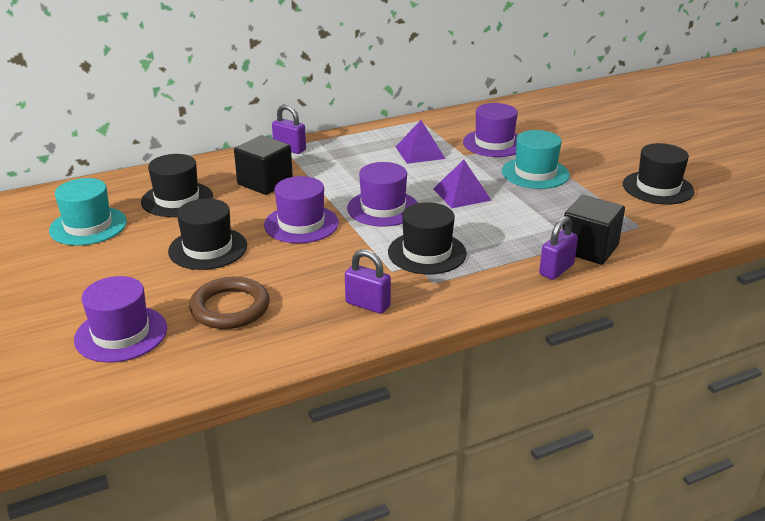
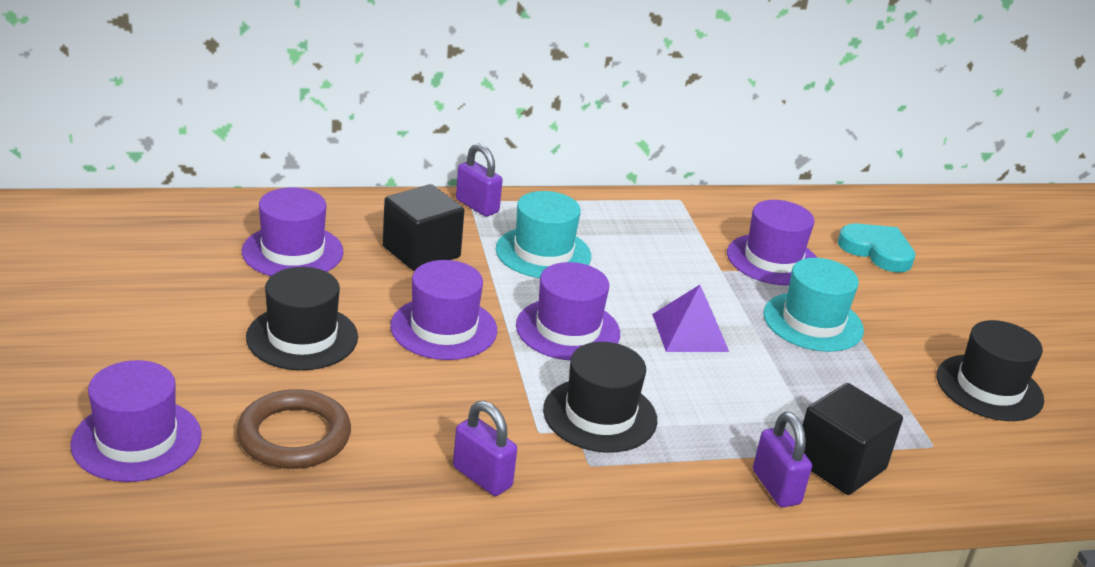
camera: 10 degrees right, 0 degrees up
turquoise hat [49,178,127,246] -> turquoise hat moved to [496,191,591,278]
black hat [141,154,213,217] -> purple hat [242,188,344,276]
purple pyramid [396,120,445,164] -> none
purple padlock [539,216,578,280] -> purple padlock turned 75 degrees counterclockwise [753,412,812,507]
none -> turquoise heart [838,223,916,272]

